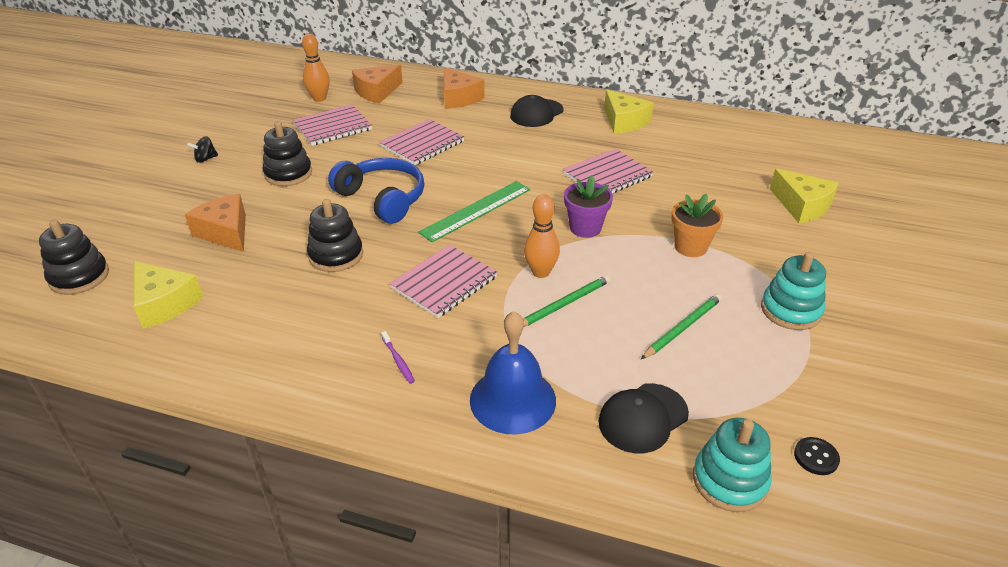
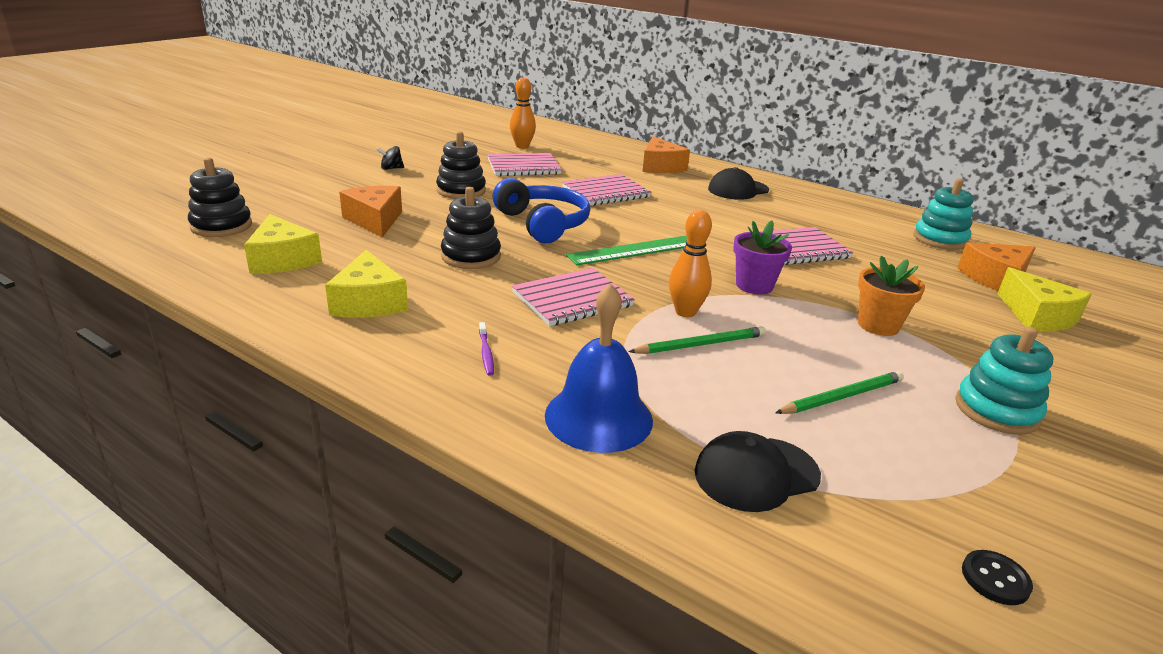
camera: 15 degrees right, 10 degrees down
orange cheese [352,64,403,104] -> orange cheese moved to [957,242,1036,291]
yellow cheese [604,89,654,134] -> yellow cheese moved to [325,250,408,318]
turquoise stacking toy [693,418,771,512] -> turquoise stacking toy moved to [913,179,974,250]

